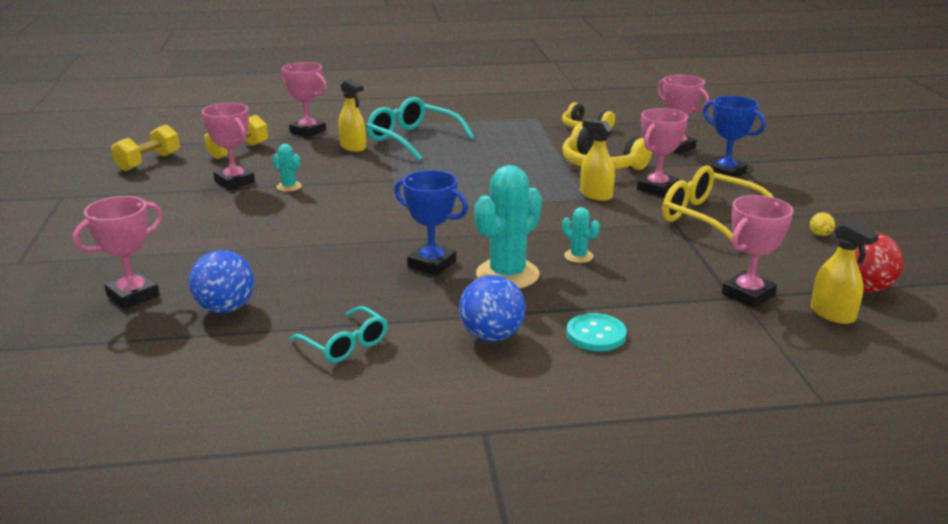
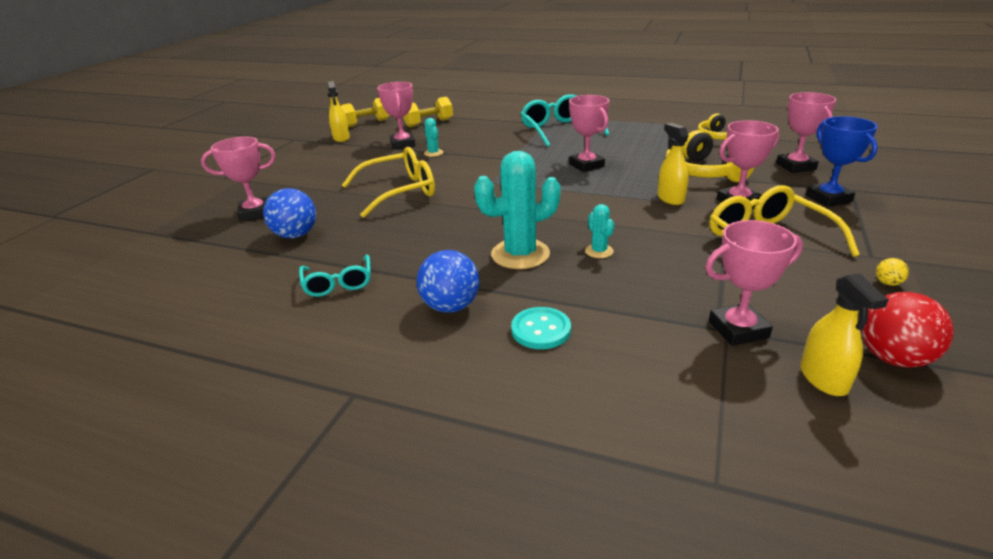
camera: 30 degrees right, 5 degrees up
pink trophy [281,62,327,138] -> pink trophy moved to [569,95,609,172]
yellow spray bottle [338,79,366,152] -> yellow spray bottle moved to [327,81,350,142]
blue trophy [394,170,468,275] -> none
none -> yellow glasses [342,147,435,218]

